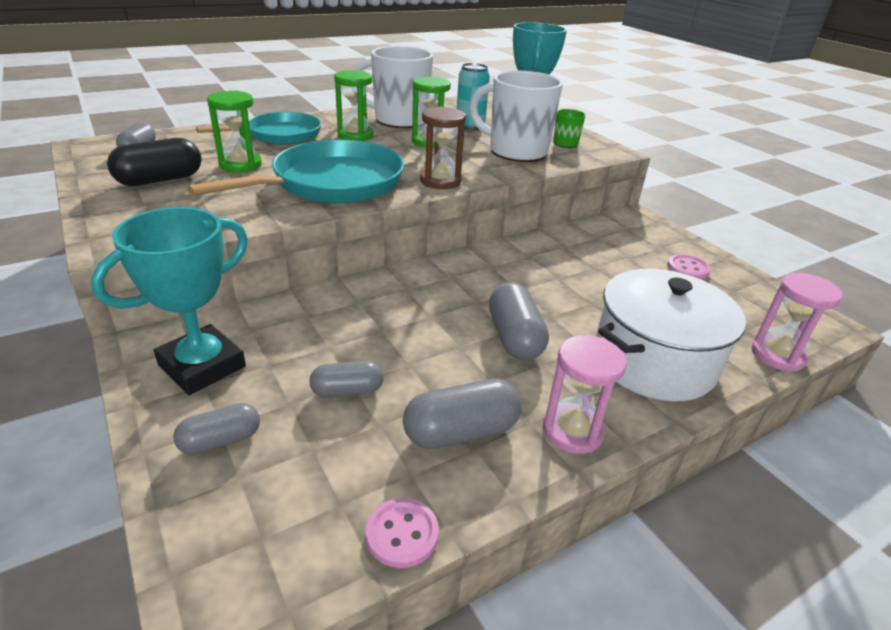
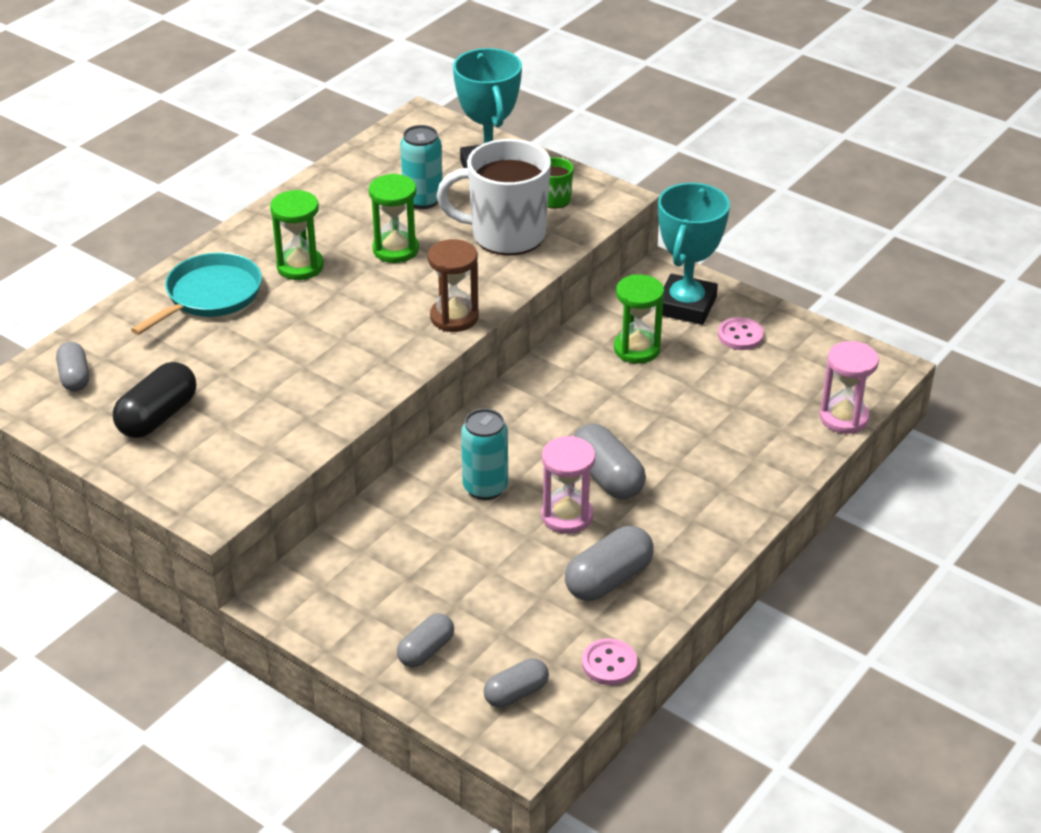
camera: 20 degrees left, 5 degrees up
turquoise trophy [91,207,248,395] -> turquoise trophy moved to [658,183,730,325]
turquoise pan [187,139,404,203] -> none
green hourglass [207,91,262,173] -> green hourglass moved to [614,274,664,364]
grey capsule [309,361,384,398] -> grey capsule moved to [483,658,549,708]
white mug [354,46,433,128] -> none
pink hourglass [543,335,627,454] -> pink hourglass moved to [541,436,595,534]
white pot [596,269,746,402] -> none
none -> turquoise can [461,409,508,500]

